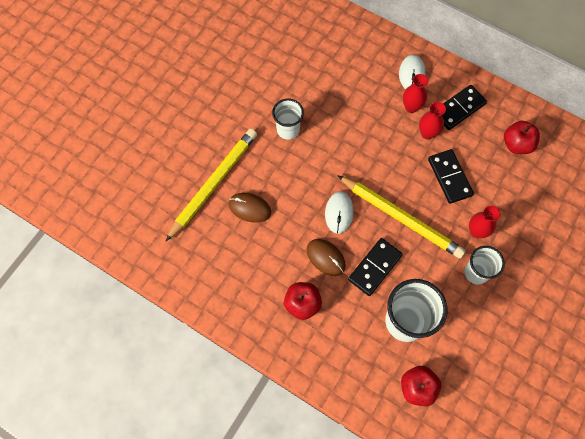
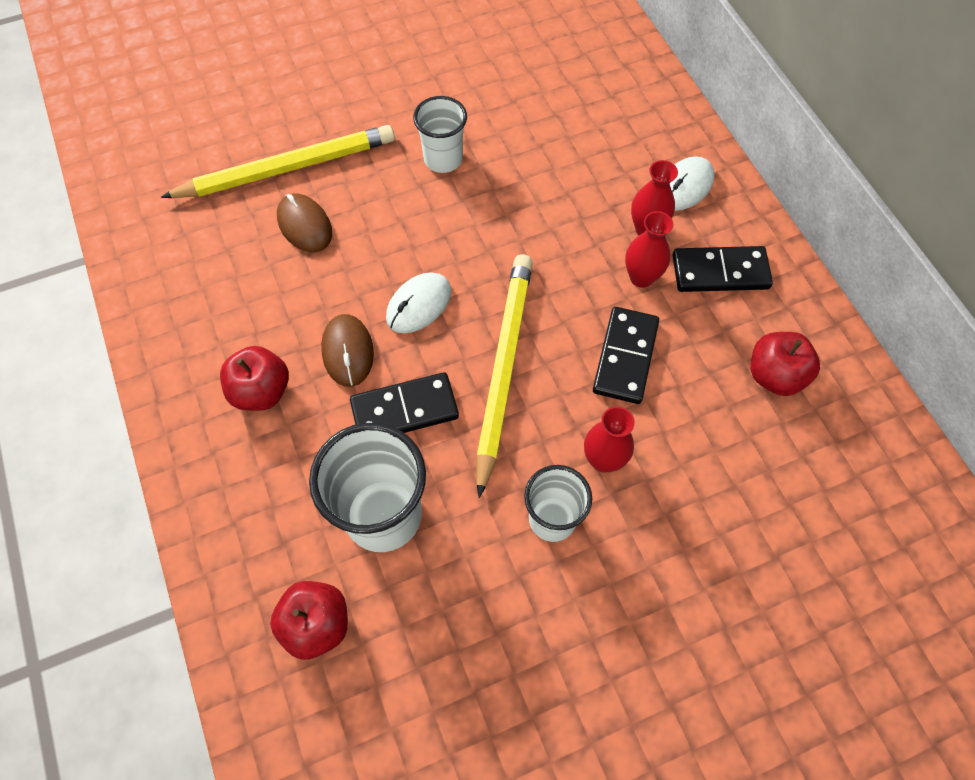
camera: 35 degrees right, 5 degrees down
yellow pencil [337,175,466,259] -> yellow pencil turned 150 degrees counterclockwise [476,254,533,498]

